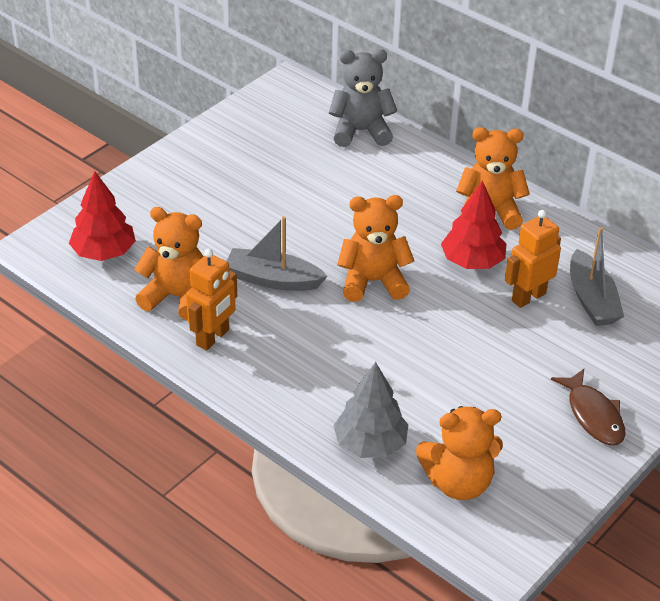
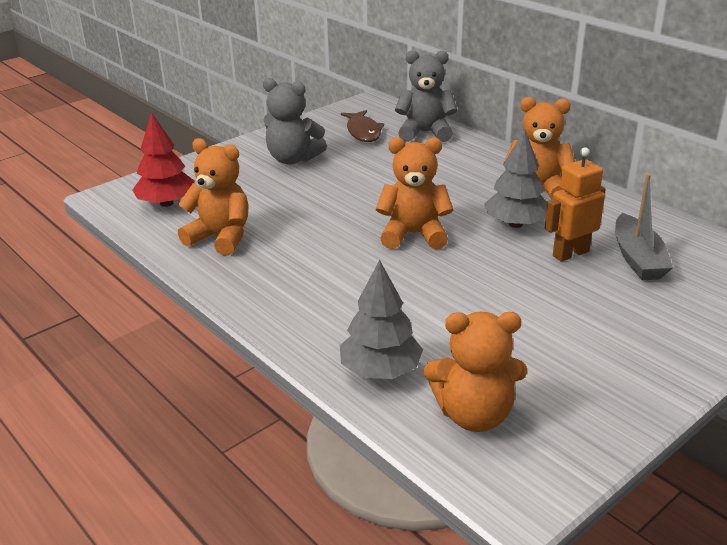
camera: 10 degrees right, 10 degrees down
orange robot [186,249,237,351] -> none
grey boat [227,216,328,291] -> none
red tree [441,180,507,269] -> grey tree [484,129,547,228]
brown fish [551,369,626,445] -> brown fish moved to [341,110,384,142]
none -> grey teddy bear [263,78,327,164]

